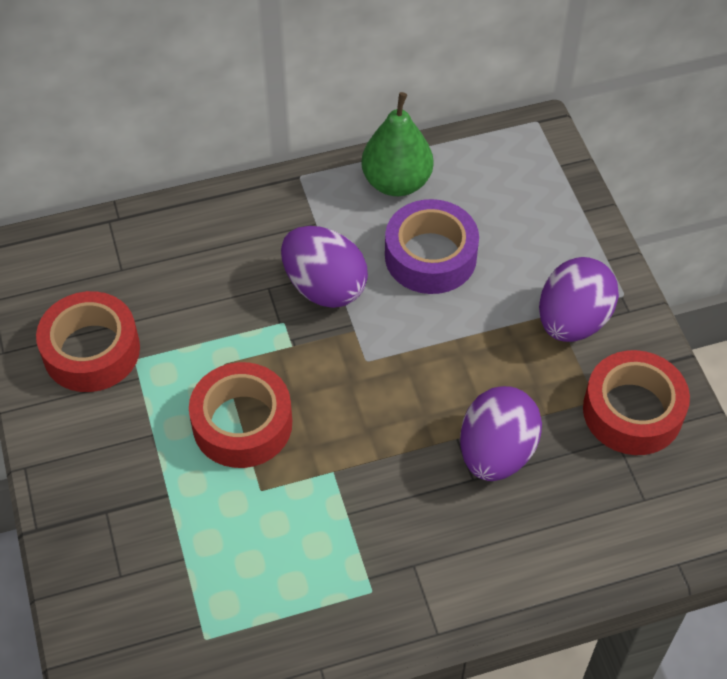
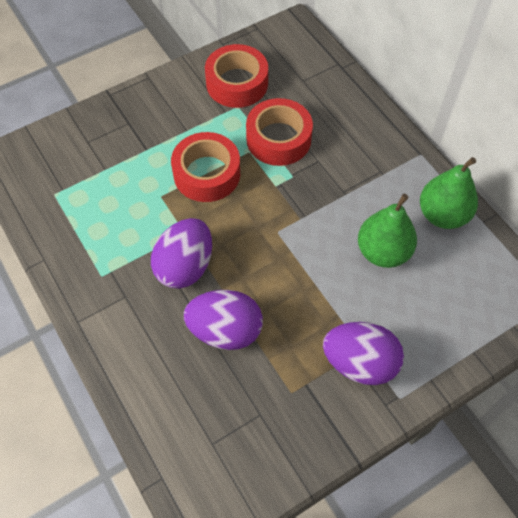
camera: 75 degrees right, 5 degrees up
purple egg [281,226,368,308] -> purple egg moved to [151,218,212,289]
purple tape [385,199,479,294] -> green pear [358,194,417,268]
red tape [583,350,690,455] -> red tape moved to [246,98,313,166]

